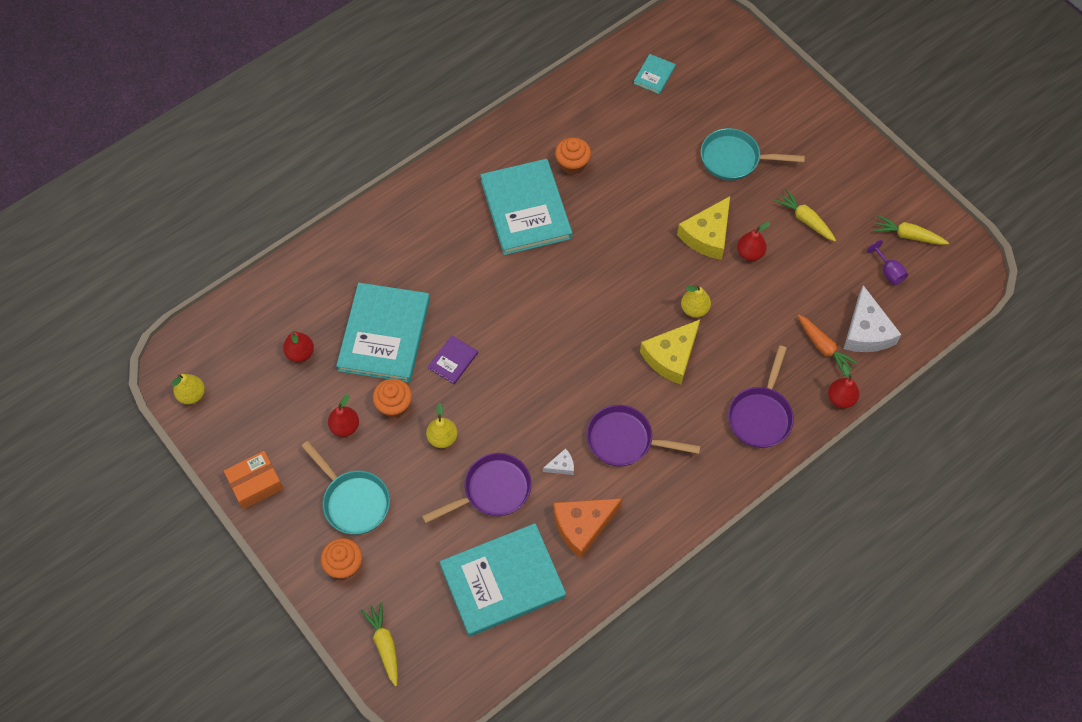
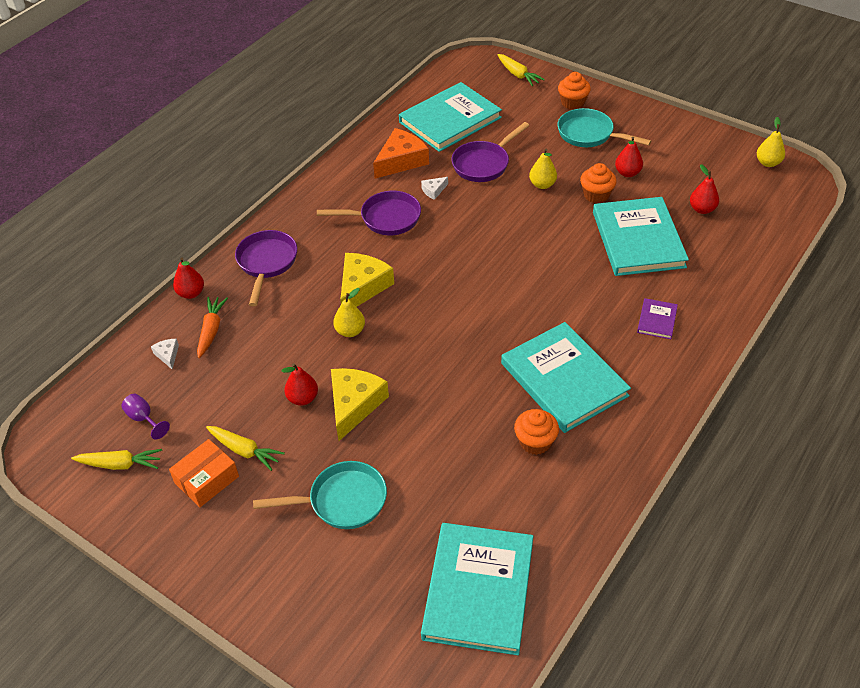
camera: 165 degrees right, 15 degrees down
orange box [224,451,284,509] -> orange box moved to [169,439,239,507]
purple book [428,335,478,384] -> purple book moved to [637,298,678,339]
turquoise book [633,54,676,94] -> turquoise book [421,523,533,655], size x2.30
orange carrot [798,315,859,375] -> orange carrot turned 60 degrees clockwise [197,297,228,358]
white cheese [844,285,902,352] -> white cheese [151,339,179,369], size x0.46

